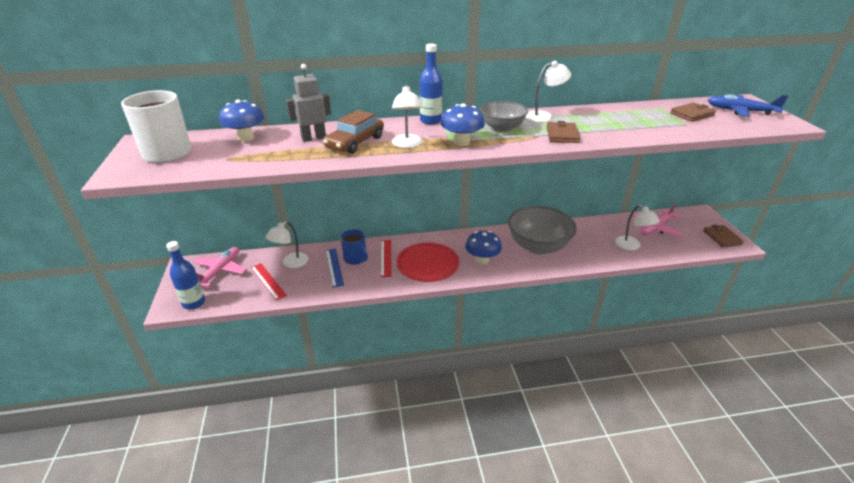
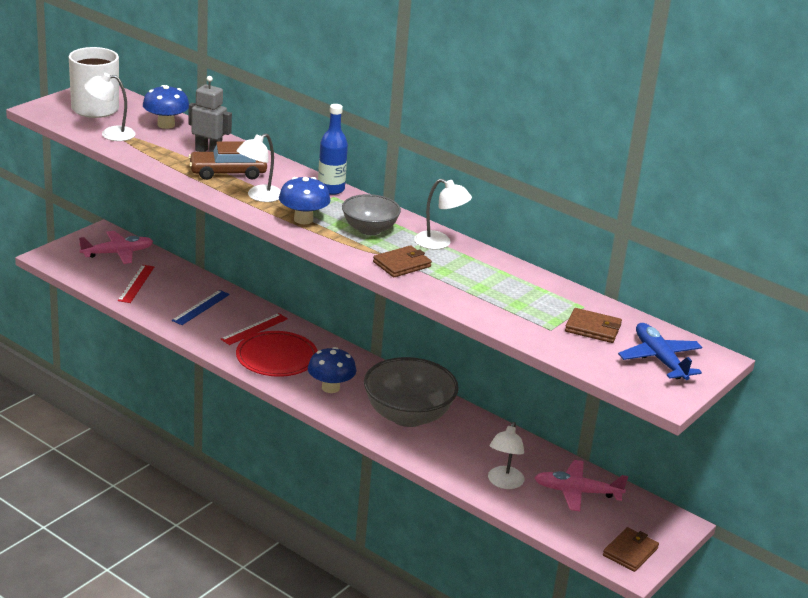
camera: 45 degrees right, 5 degrees down
blue bottle [166,241,205,310] -> none
white lamp [266,221,308,268] -> white lamp moved to [84,73,136,141]
blue mug [341,229,368,265] -> none

